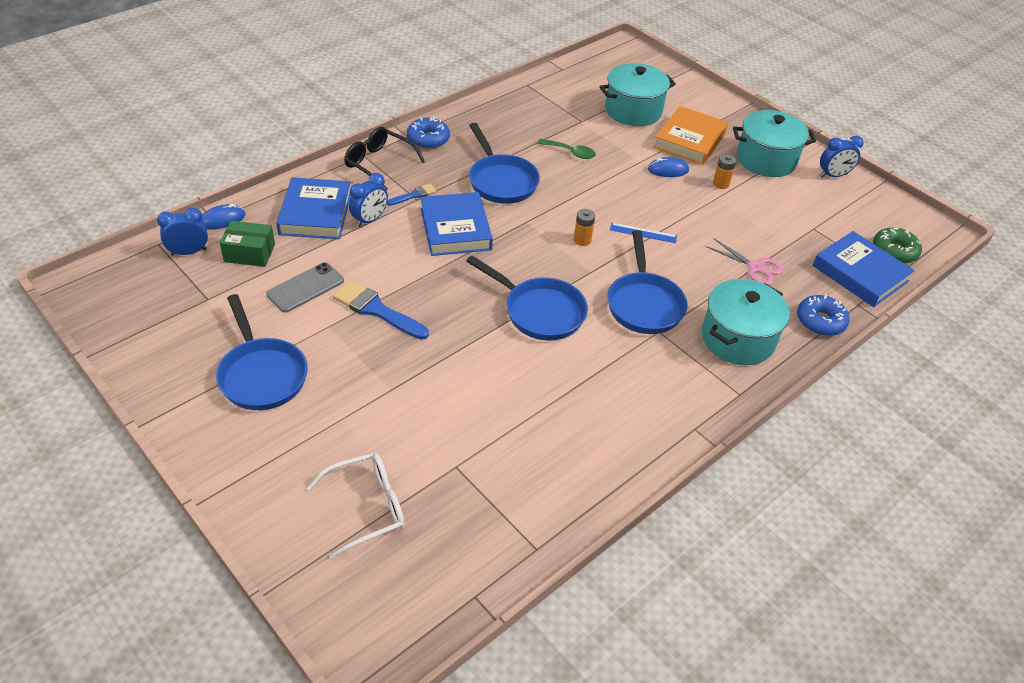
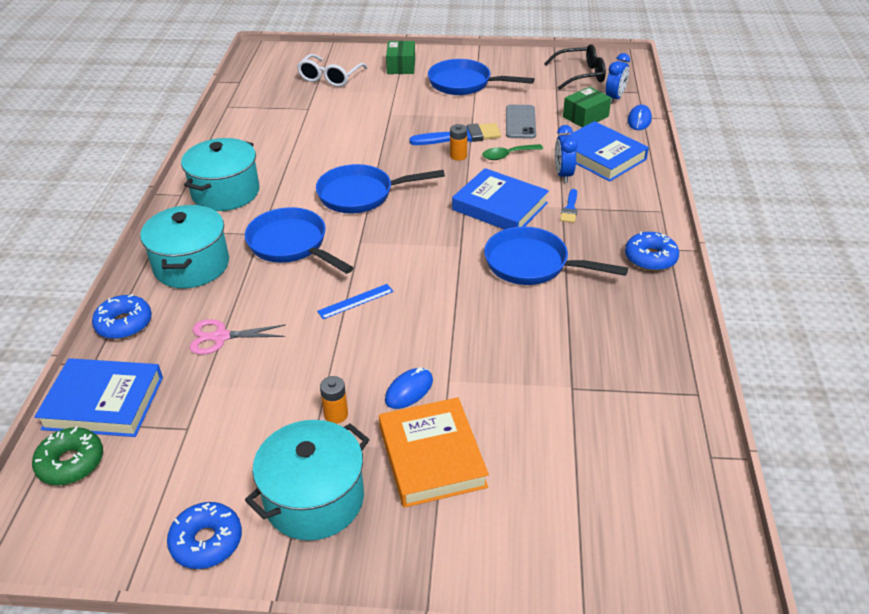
camera: 140 degrees right, 5 degrees down
black glasses [344,127,425,190] -> black glasses moved to [544,44,606,90]
green spoon [538,139,596,159] -> green spoon moved to [482,144,543,160]
orange battery [574,209,595,246] -> orange battery moved to [450,124,467,161]
turquoise pot [600,63,676,126] -> turquoise pot moved to [181,138,260,211]
blue clock [820,136,864,177] -> blue donut [167,502,242,569]
none -> green box [386,41,415,74]

